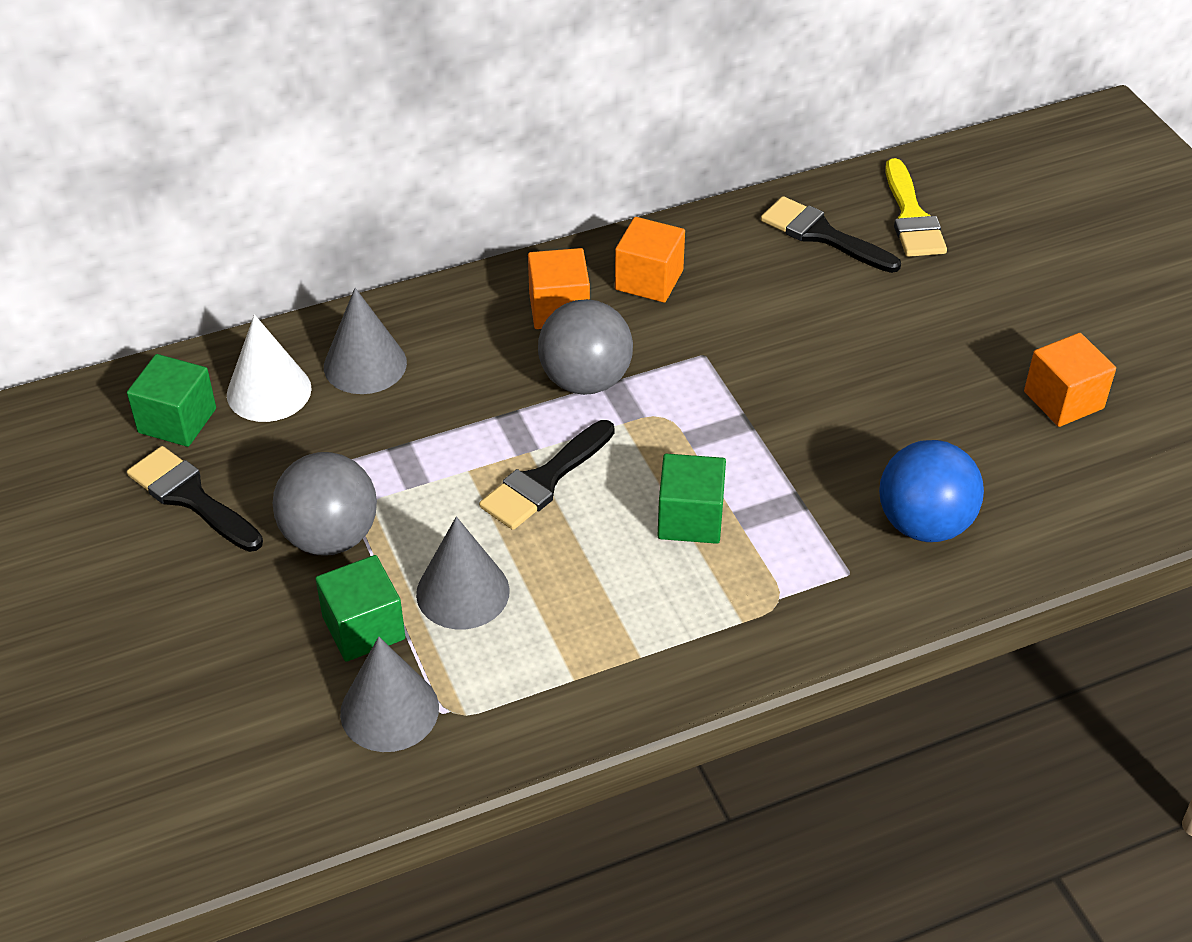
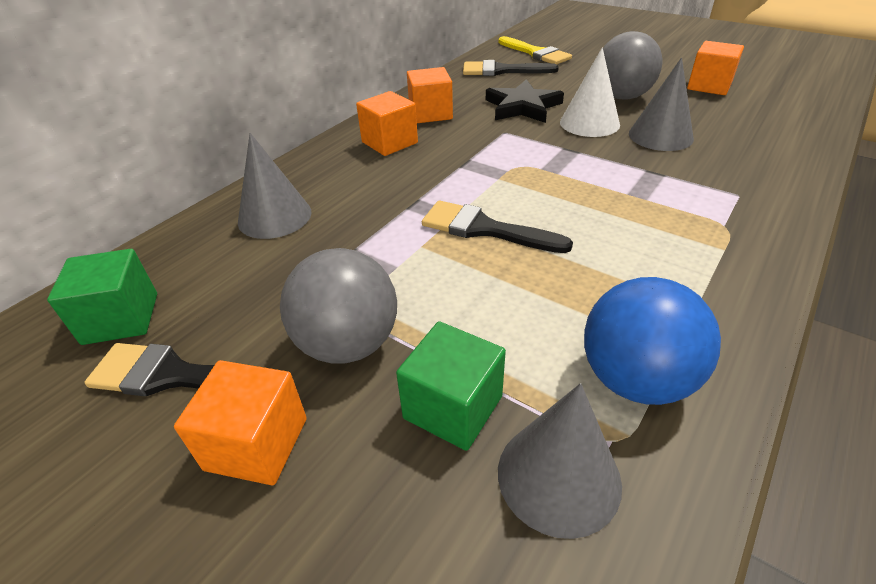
camera: 30 degrees left, 5 degrees down
white cone [227,314,312,422] -> white cone moved to [560,48,620,137]
grey cone [416,517,510,629] -> grey cone moved to [629,57,694,151]
black brush [479,420,615,530] -> black brush turned 105 degrees clockwise [422,200,573,253]
grey ball [538,299,633,395] -> grey ball moved to [603,31,662,100]
green cube [657,454,726,544] -> none
blue ball [879,440,984,542] -> blue ball moved to [584,277,721,405]
none -> orange cube [174,360,307,485]
none -> black star [486,79,564,123]

